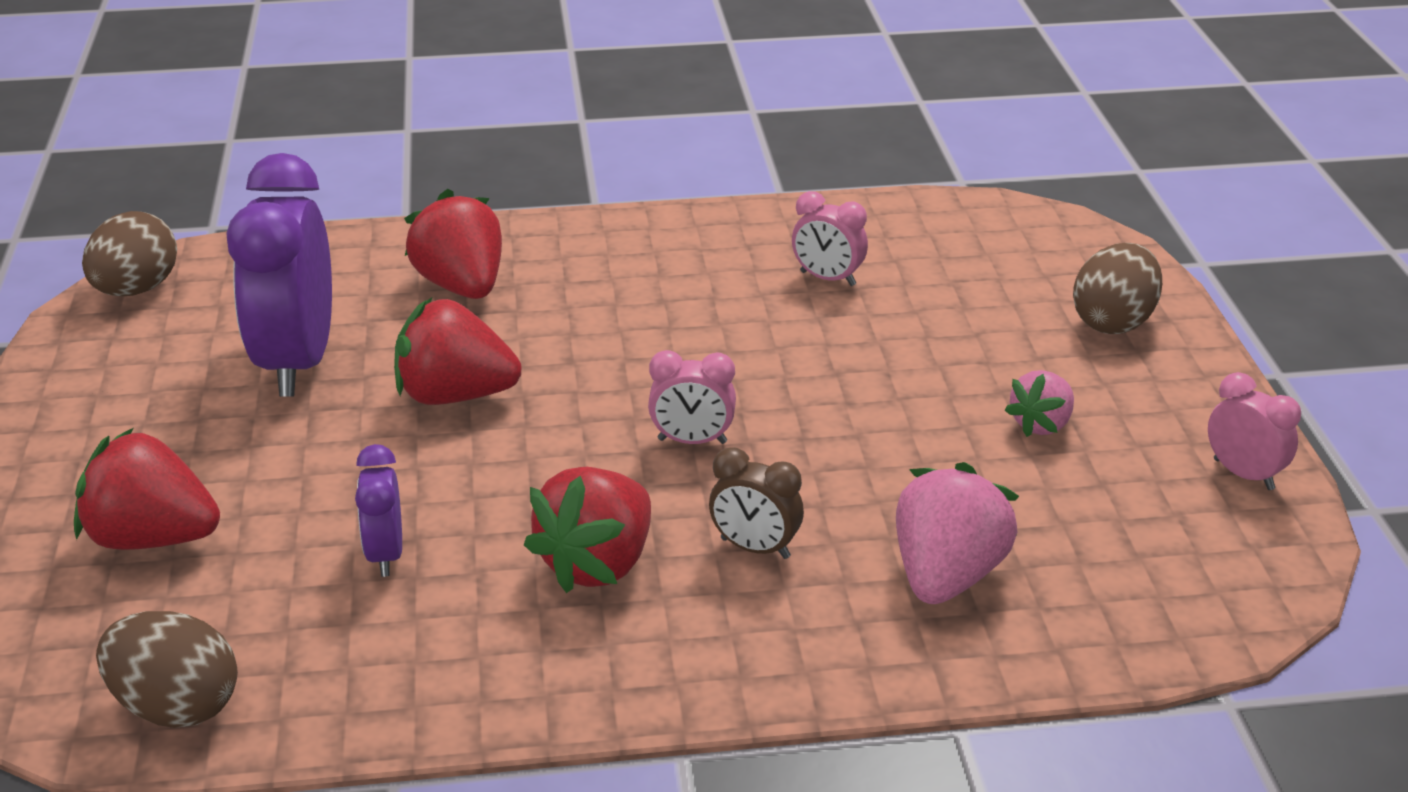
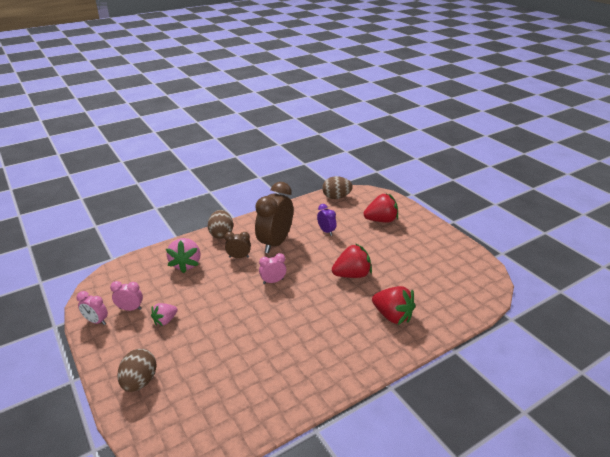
camera: 155 degrees right, 0 degrees up
brown egg [82,211,177,296] -> brown egg moved to [208,210,233,239]
purple clock [227,153,332,397] -> none
red strawberry [524,467,651,593] -> brown clock [255,182,293,253]
pink clock [792,191,868,286] -> pink clock moved to [110,281,143,311]
pink strawberry [1005,370,1074,437] -> pink strawberry turned 150 degrees counterclockwise [151,303,178,326]

